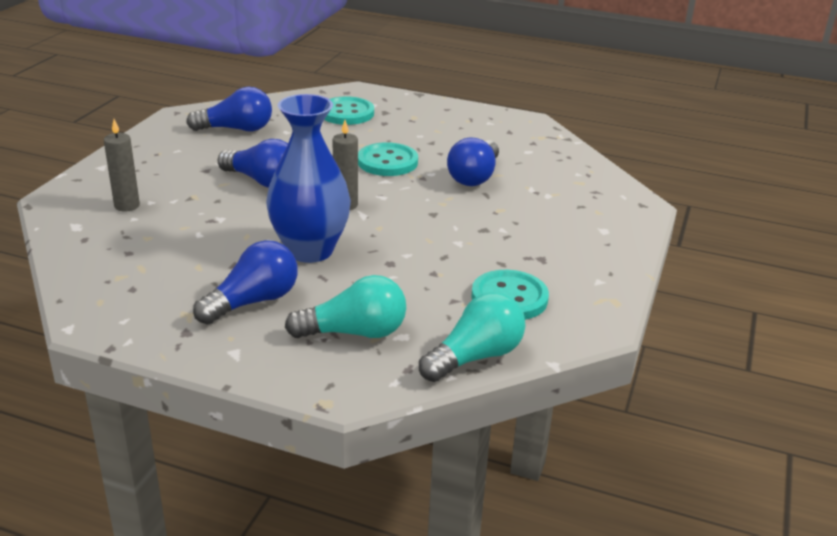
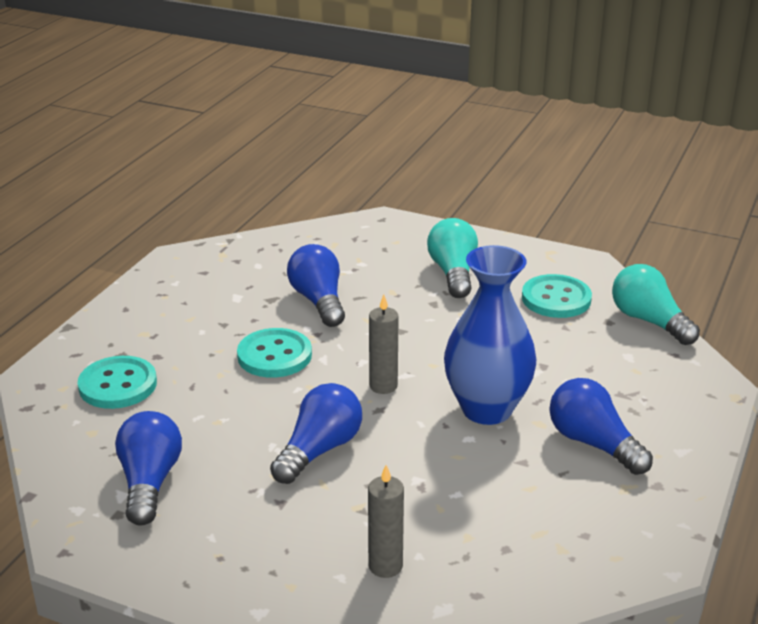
camera: 85 degrees left, 0 degrees up
turquoise light bulb [285,275,406,338] -> turquoise light bulb moved to [427,218,478,298]
blue light bulb [447,137,499,186] -> blue light bulb turned 135 degrees counterclockwise [287,244,345,327]

